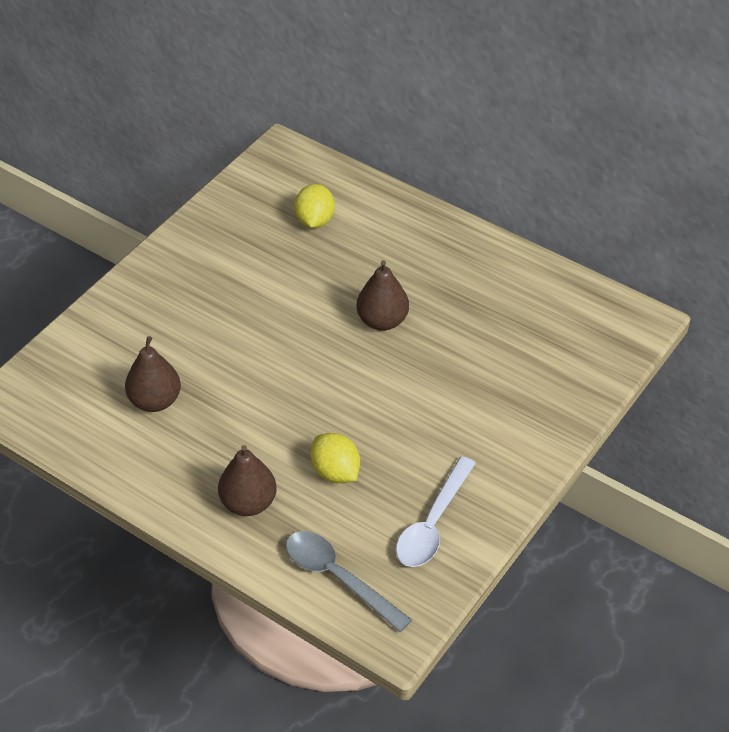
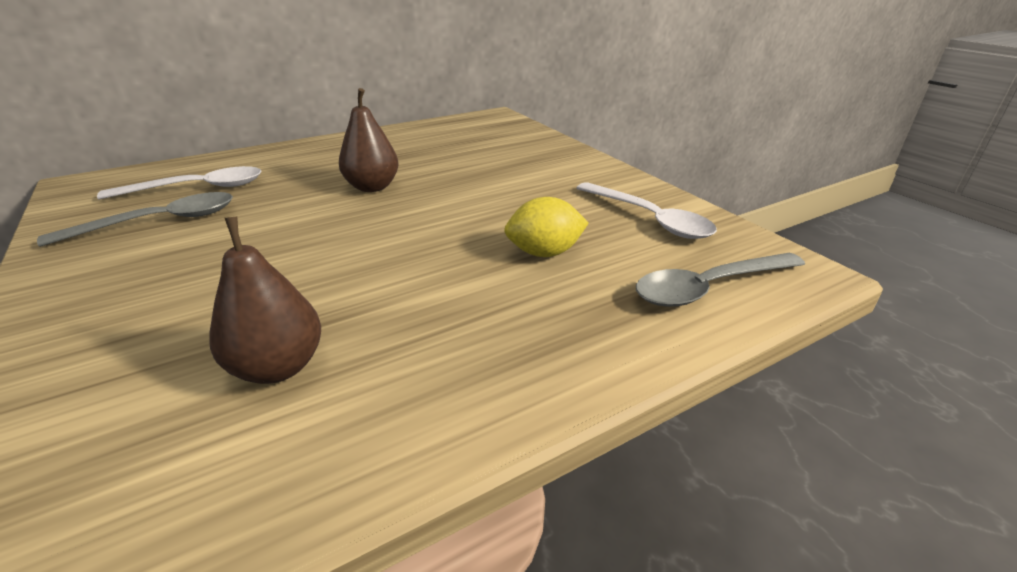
camera: 65 degrees left, 15 degrees down
brown pear [218,445,276,516] -> none
yellow lemon [294,184,335,228] -> white spoon [97,166,262,199]
none -> grey spoon [37,192,233,247]

